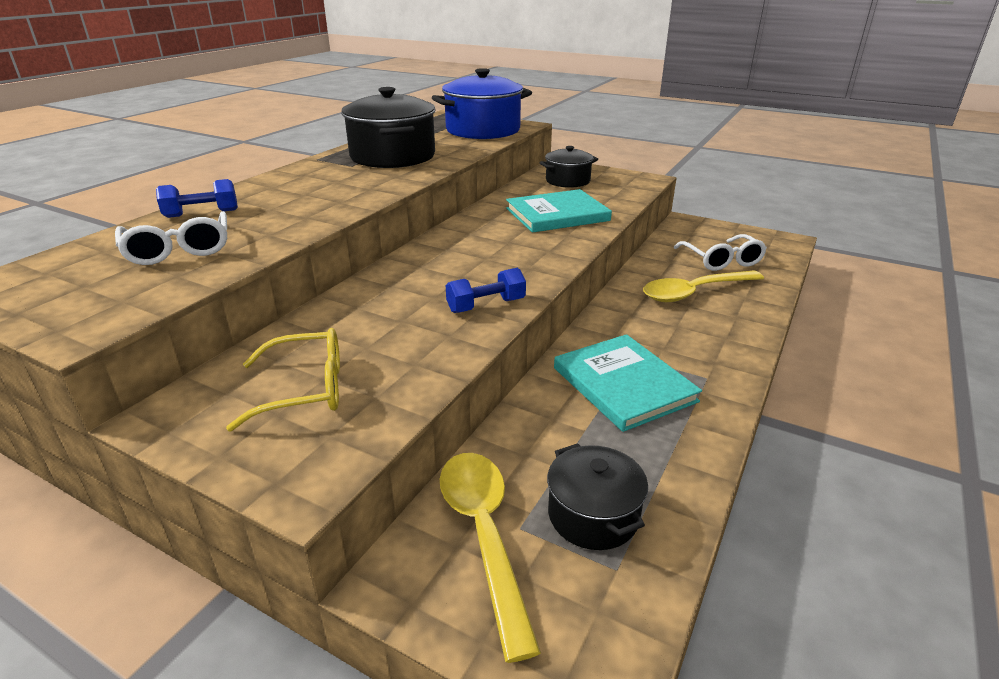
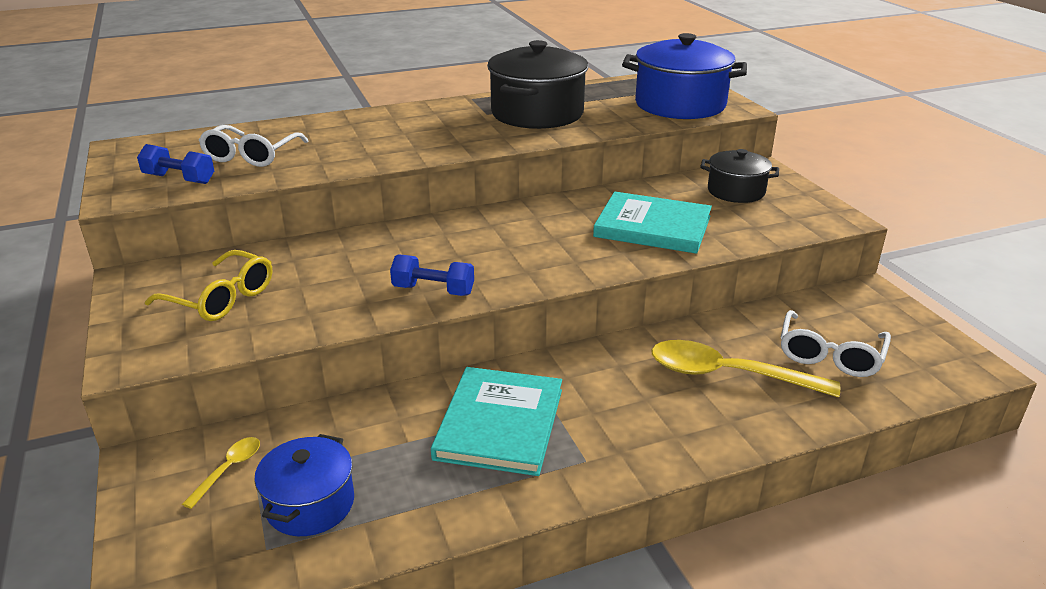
camera: 40 degrees right, 0 degrees up
blue dumbbell [156,179,238,218] -> blue dumbbell moved to [137,144,214,184]
yellow spoon [440,453,541,663] -> yellow spoon [182,437,260,509], size x0.47
black pot [547,443,648,550] -> blue pot [254,434,354,536]

